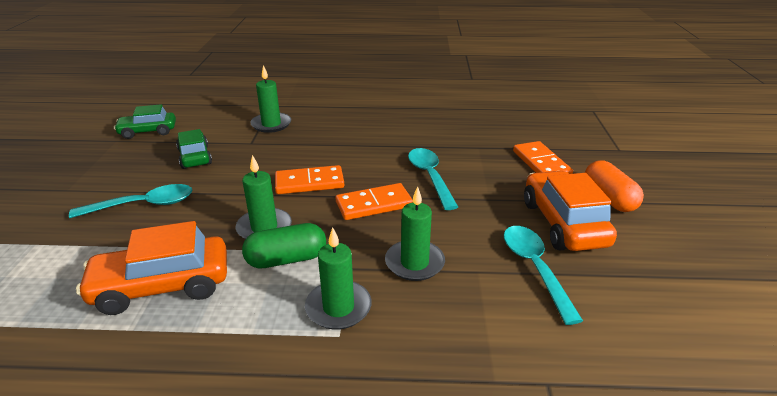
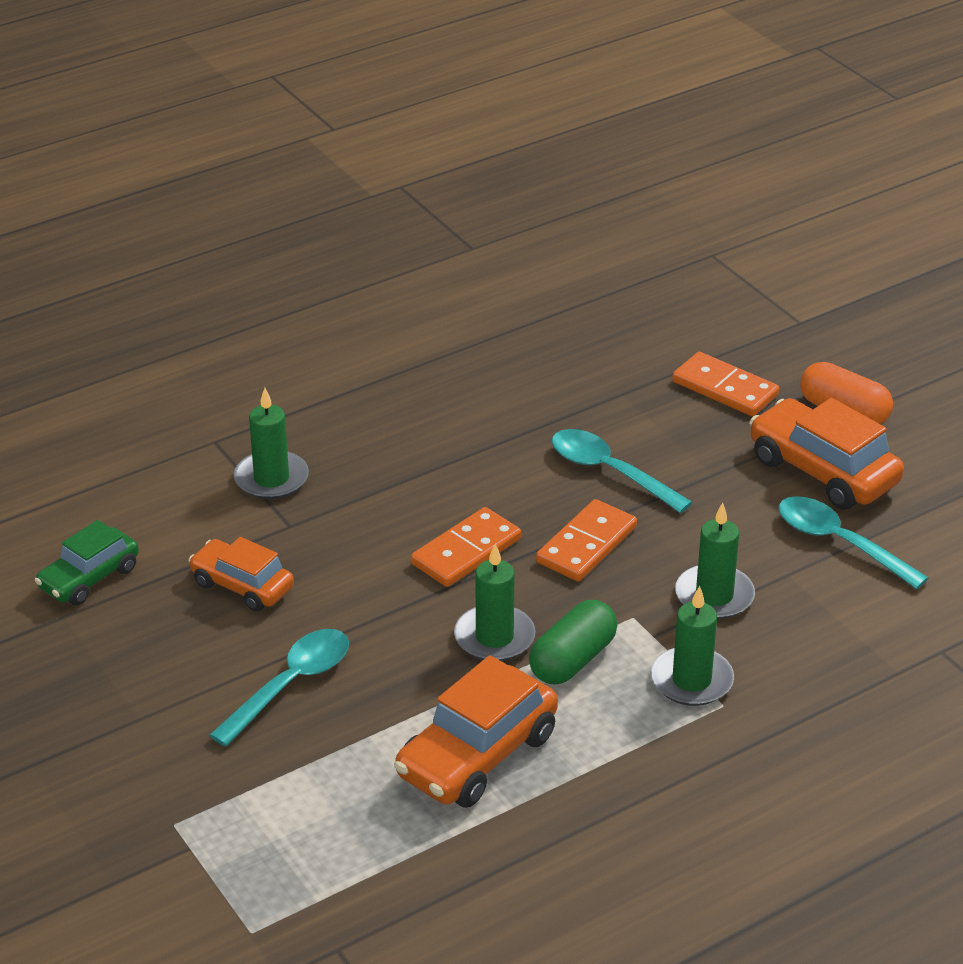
camera: 35 degrees left, 5 degrees up
green car [176,129,212,169] -> orange car [188,537,294,612]

